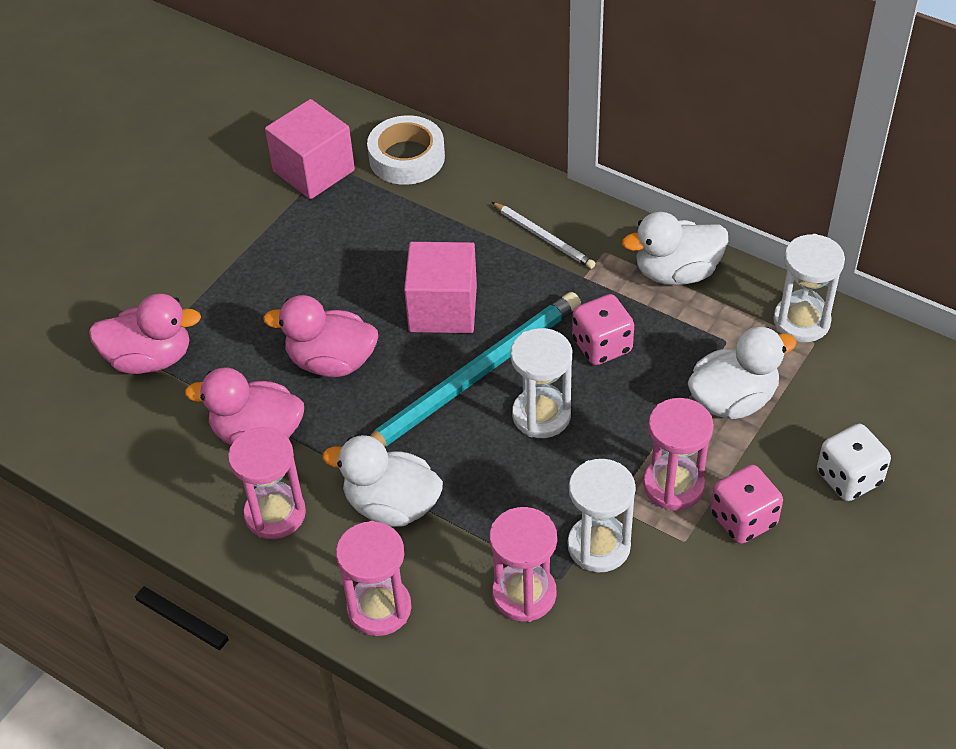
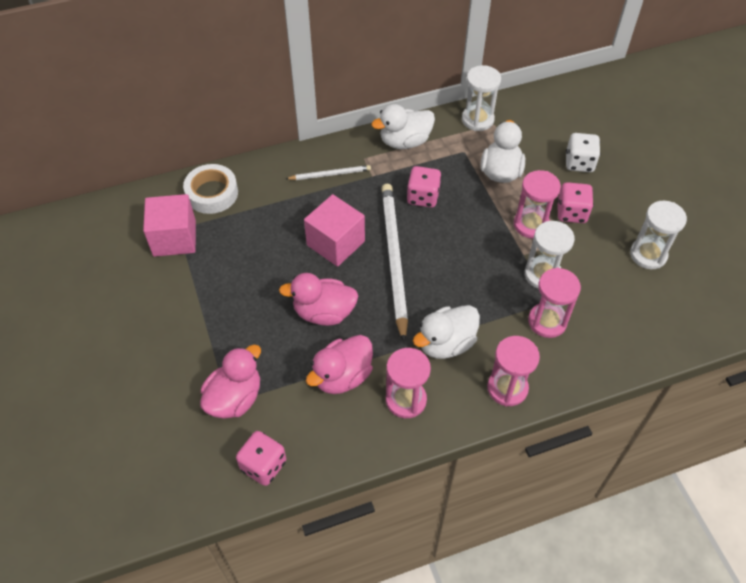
camera: 55 degrees left, 5 degrees up
pink duck [263,295,378,377] -> pink duck turned 45 degrees clockwise [279,273,358,326]
turquoise pencil [370,292,581,447] -> white pencil [381,184,408,342]
white hourglass [511,328,572,438] -> white hourglass moved to [630,201,687,269]
white duck [622,212,728,285] -> white duck turned 45 degrees clockwise [371,104,435,149]
none -> pink dice [236,431,286,486]

